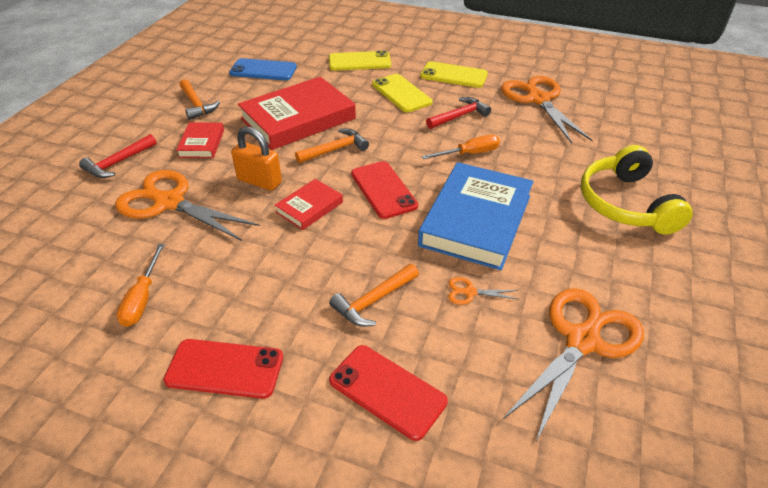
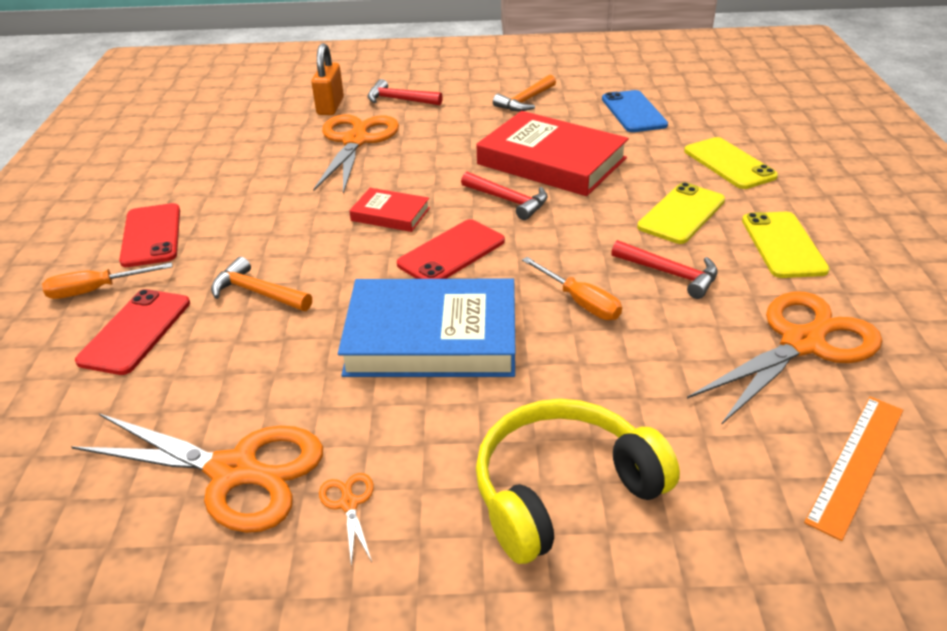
camera: 70 degrees right, 5 degrees down
orange screwdriver [116,244,165,327] -> orange screwdriver moved to [42,262,172,299]
red book [176,122,224,158] -> none
orange padlock [231,127,282,191] -> orange padlock moved to [311,43,344,115]
orange hammer [295,129,369,163] -> red hammer [461,172,548,220]
orange scissors [448,277,518,305] -> orange scissors moved to [319,473,374,567]
none -> orange ruler [804,397,903,541]

